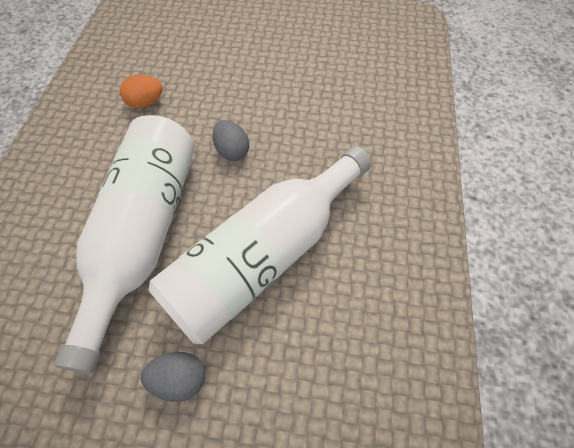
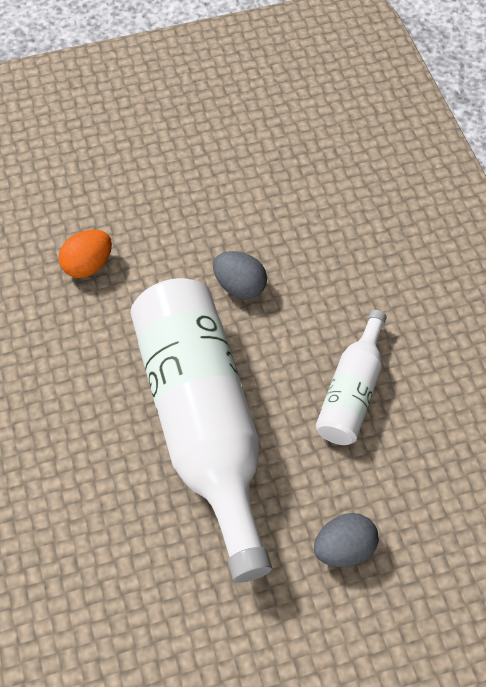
camera: 25 degrees left, 0 degrees up
white bottle [148,146,371,344] -> white bottle [315,310,387,445], size x0.50

